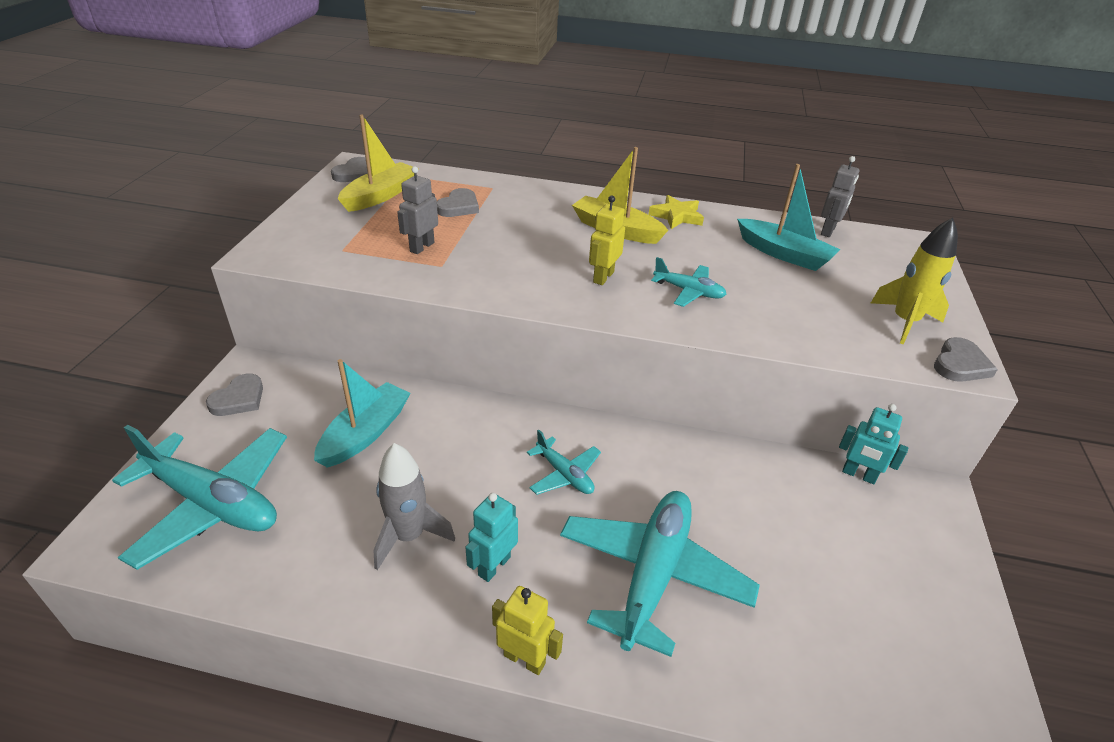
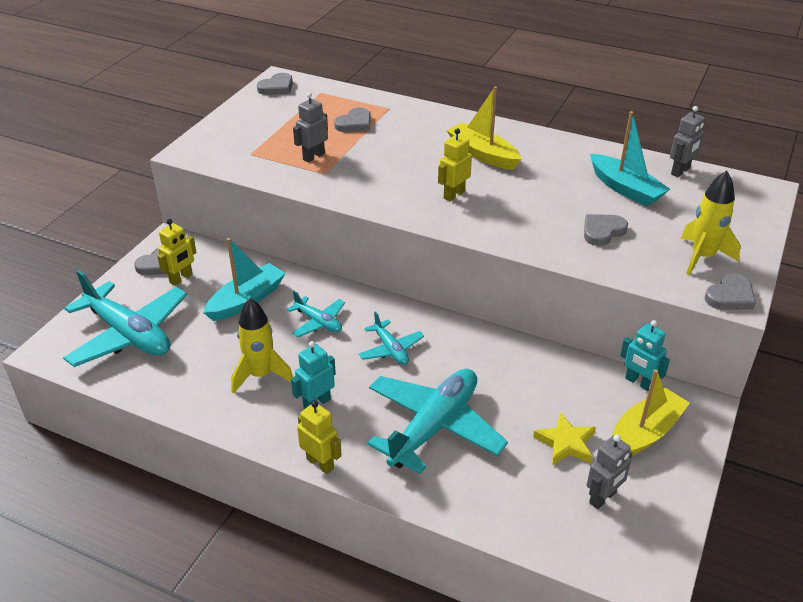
camera: 15 degrees right, 0 degrees up
yellow boat [338,115,419,212] -> yellow boat moved to [611,369,690,455]
grey rocket [373,443,455,570] -> yellow rocket [231,298,293,394]
yellow star [649,195,704,229] -> yellow star moved to [533,412,596,466]
turquoise plane [651,257,727,307] -> turquoise plane moved to [287,291,345,337]
none -> yellow robot [157,219,197,286]
none -> grey heart [584,214,628,246]
none -> grey robot [587,435,632,509]

